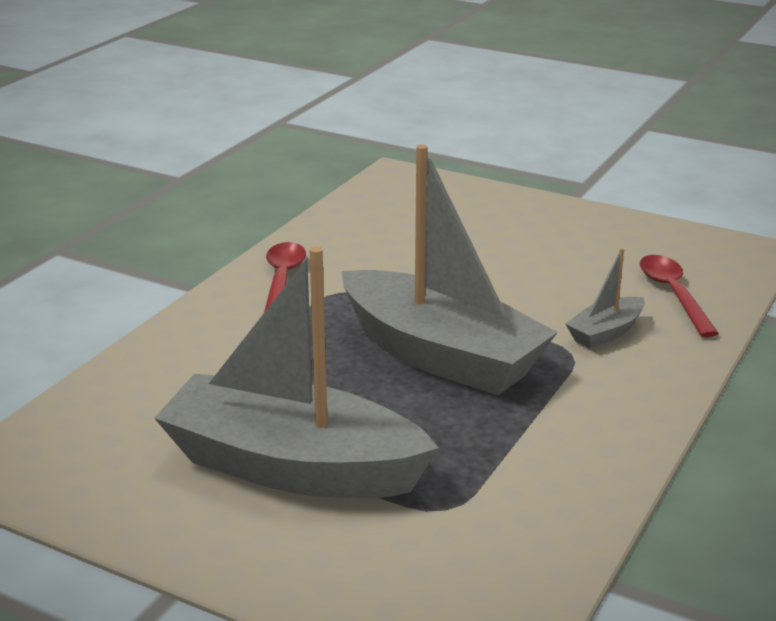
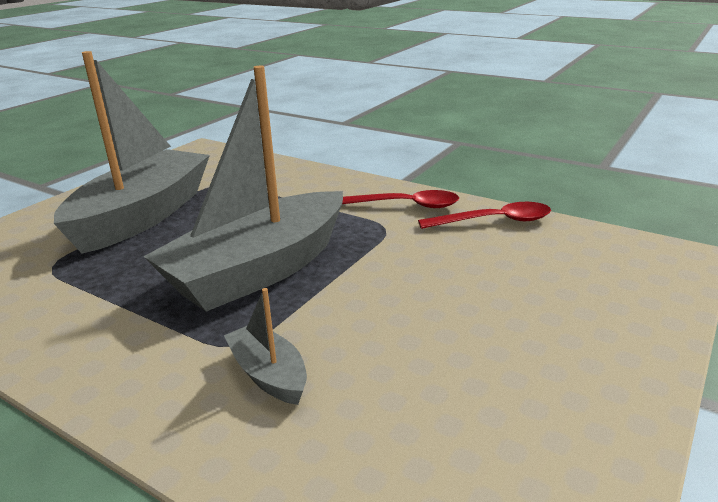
camera: 95 degrees right, 0 degrees up
red spoon [640,255,719,337] -> red spoon moved to [418,202,551,229]

